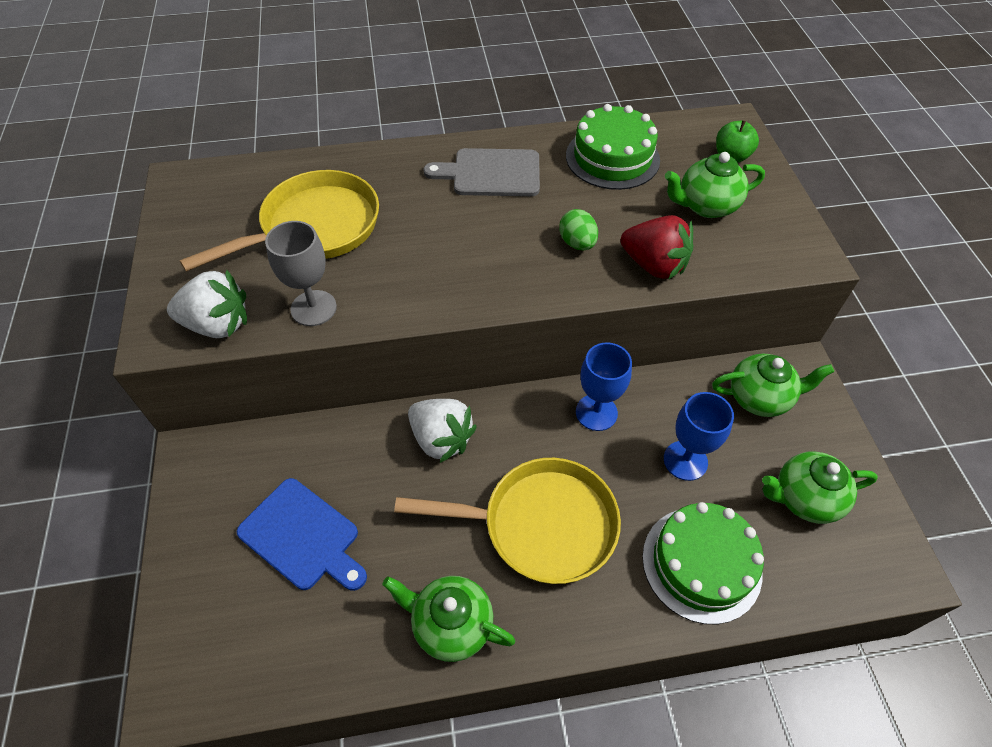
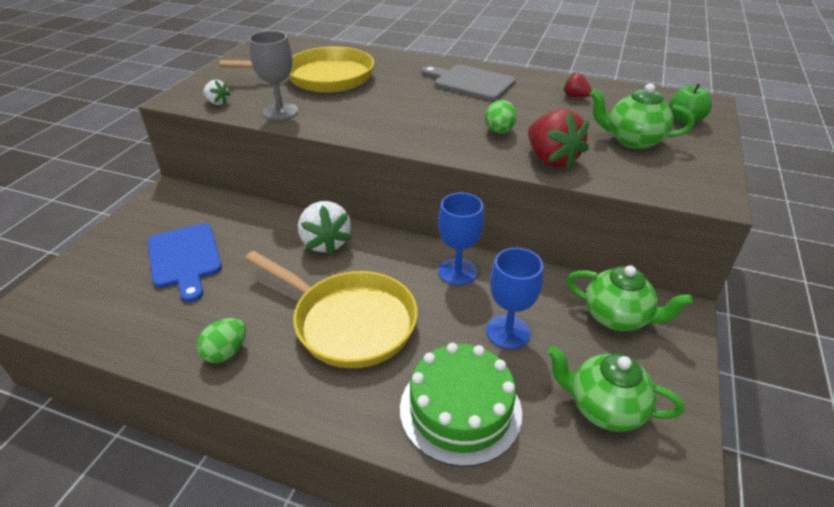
camera: 30 degrees right, 15 degrees down
white strawberry [167,270,247,338] -> white strawberry [203,80,231,105], size x0.51
green teapot [382,576,516,662] -> green egg [197,318,246,363]
green cake [566,104,660,190] -> red strawberry [563,72,592,97]

